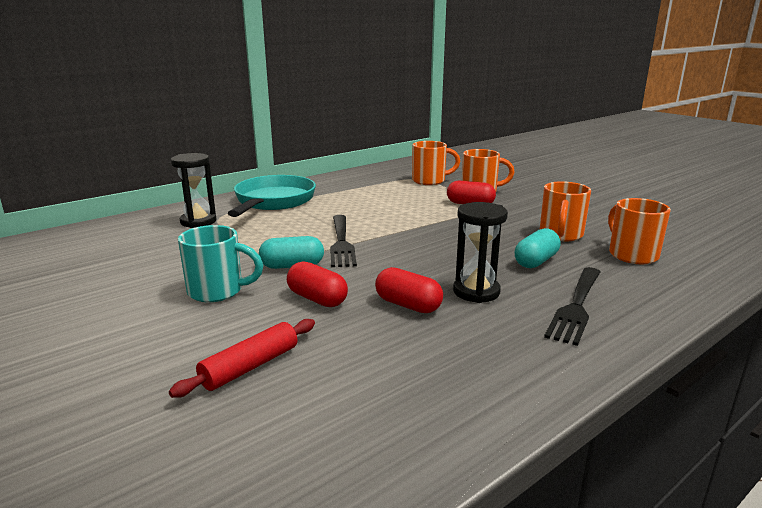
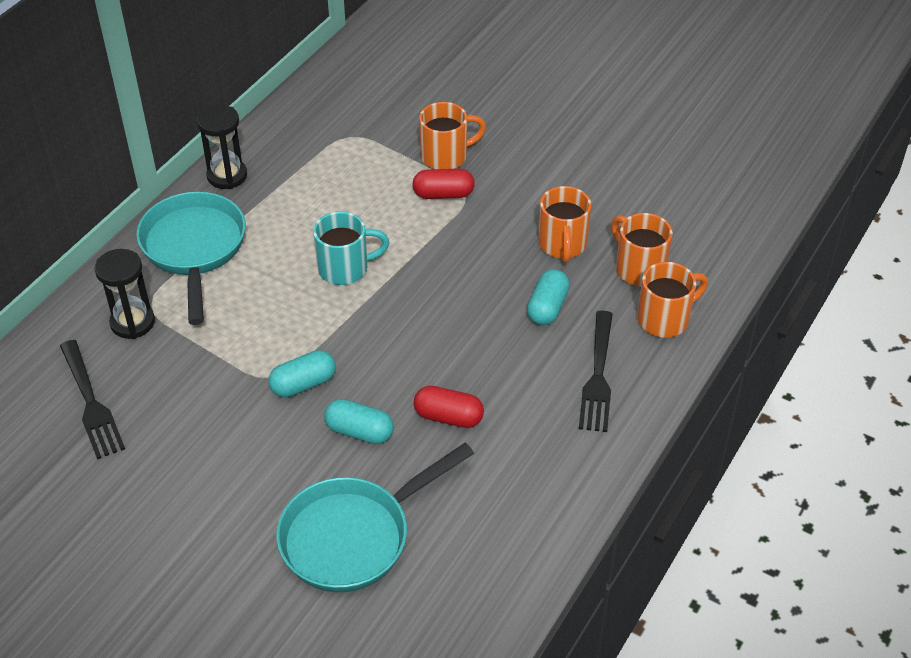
camera: 20 degrees left, 25 degrees up
red rolling pin [169,319,315,398] -> turquoise pan [276,443,474,592]
turquoise mug [178,225,263,302] -> turquoise mug moved to [313,211,389,285]
red capsule [287,261,348,307] -> turquoise capsule [324,399,394,444]
black fork [330,215,357,267] -> black fork moved to [60,340,125,459]
orange mug [412,141,460,185] -> orange mug moved to [637,262,708,338]
black hourglass [453,202,508,303] -> black hourglass moved to [197,105,247,189]

